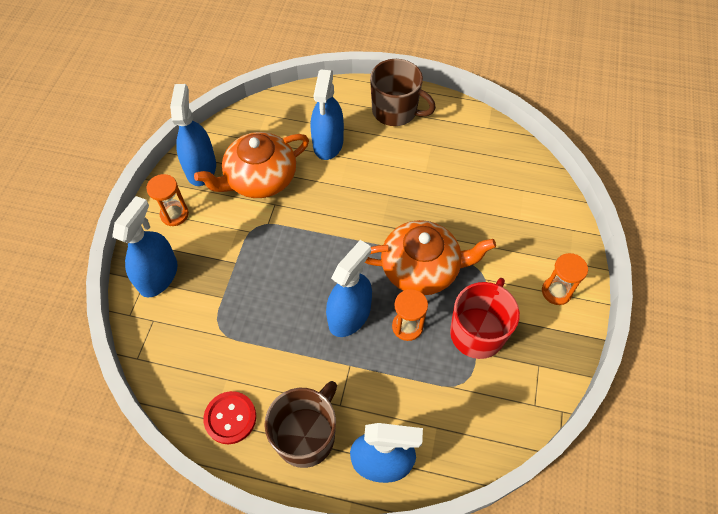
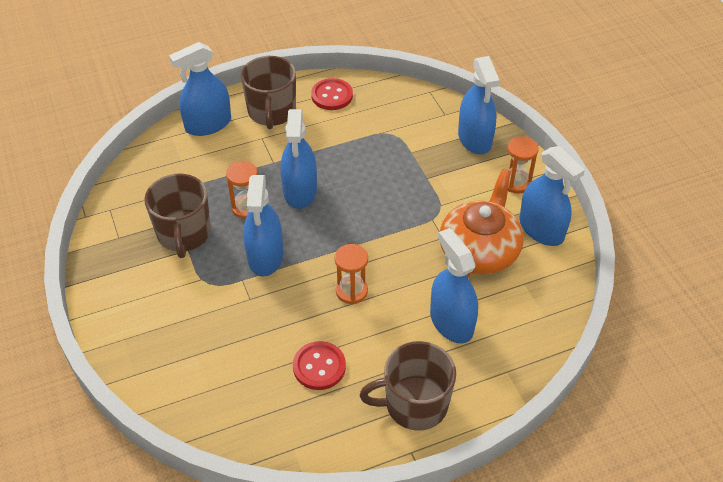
camera: 145 degrees right, 10 degrees down
orange teapot [365,220,496,295] -> blue spray bottle [243,175,283,277]
red mug [450,278,520,359] -> brown mug [144,174,211,258]
orange hourglass [542,253,588,305] -> orange hourglass moved to [335,244,368,304]
none -> red button [293,341,346,390]

